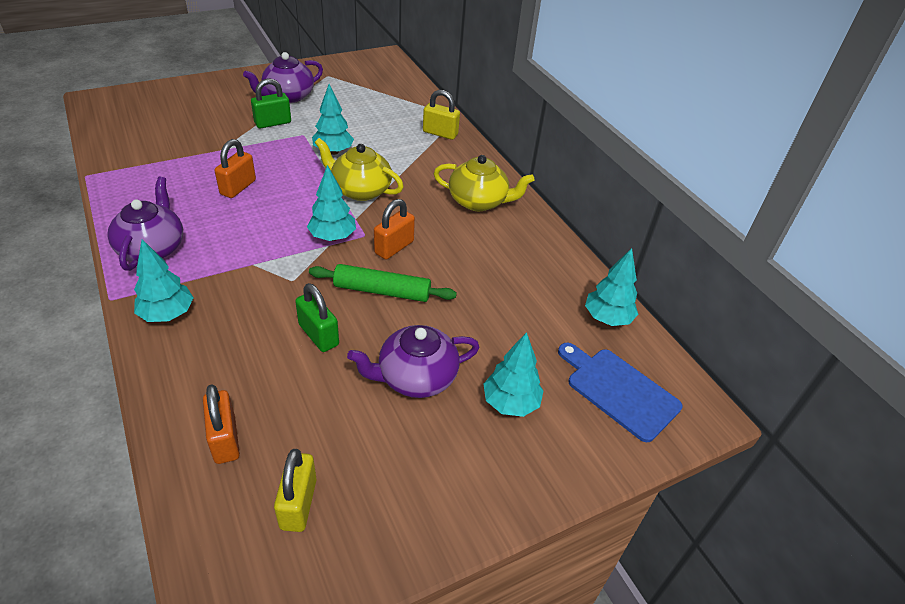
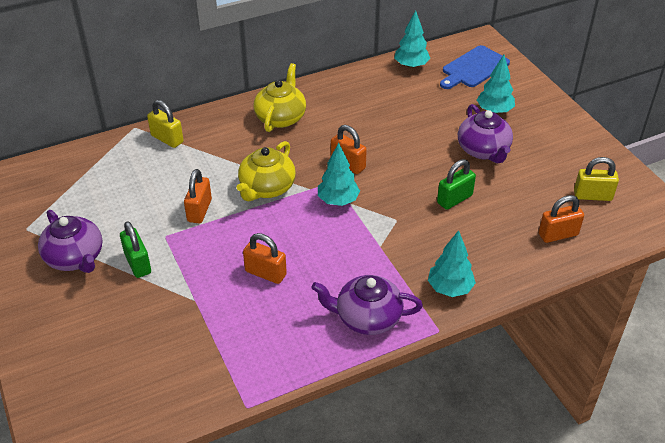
camera: 85 degrees left, 0 degrees up
green rolling pin [309,264,457,302] -> none
turquoise tree [312,84,354,155] -> orange padlock [184,169,212,223]
yellow padlock [423,90,460,140] -> yellow padlock turned 75 degrees counterclockwise [147,100,183,148]

